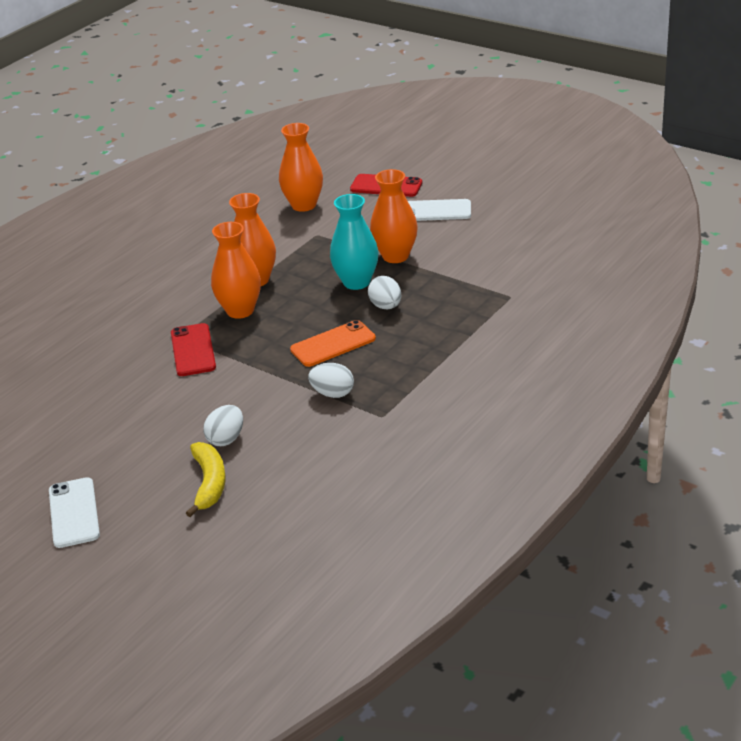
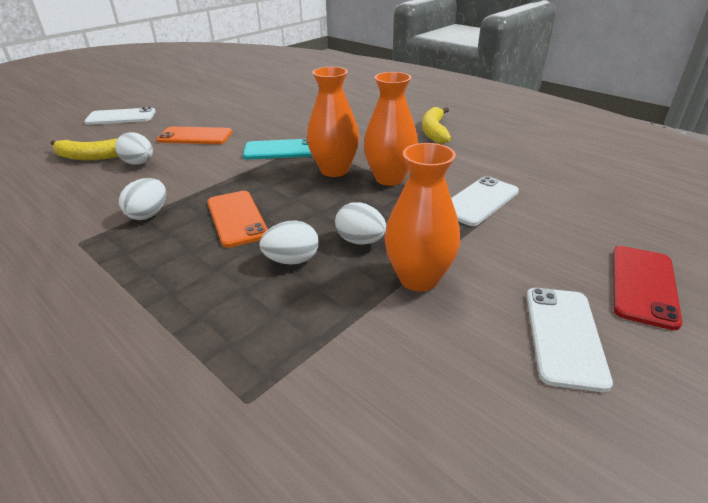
camera: 95 degrees right, 0 degrees up
red phone [171,323,216,376] -> turquoise phone [243,138,313,160]
orange vase [279,123,323,212] -> none
turquoise vase [330,194,378,290] -> white egg [335,202,387,245]
none -> orange phone [157,126,233,144]
none -> yellow banana [422,107,451,144]
none -> white phone [451,176,519,226]

